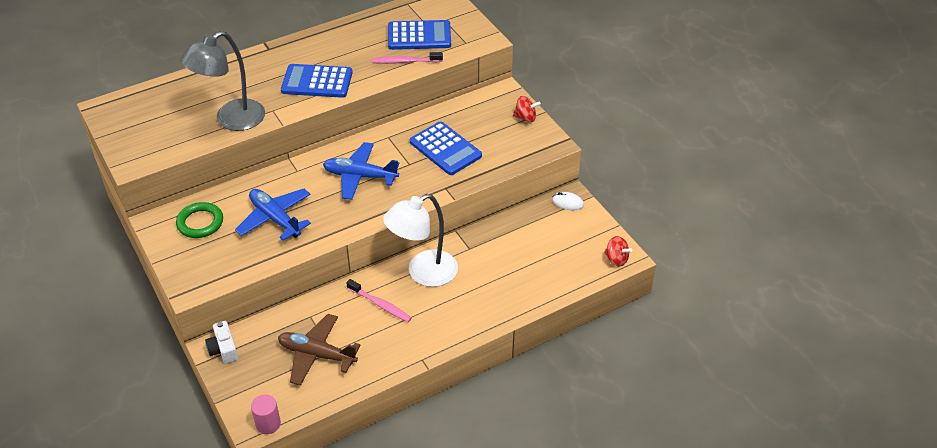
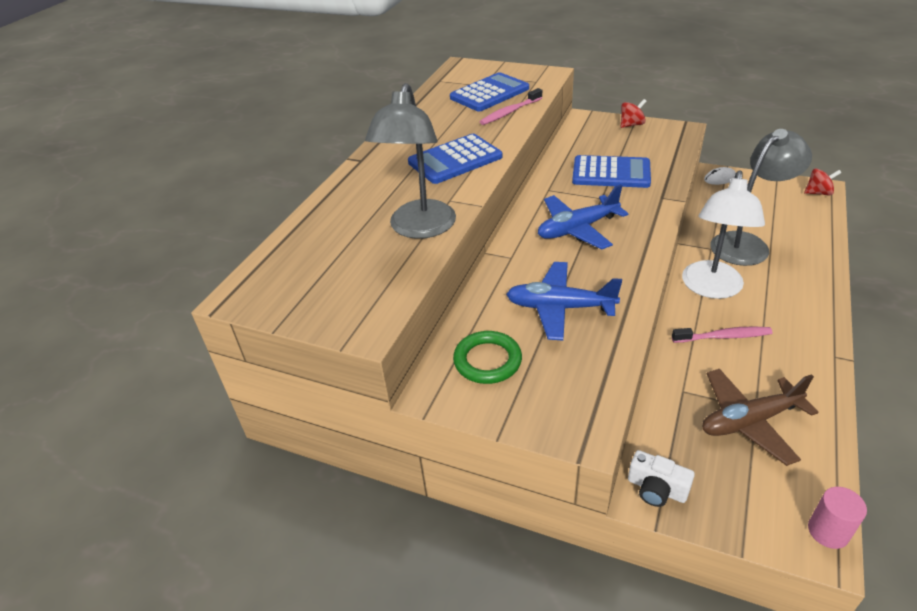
camera: 35 degrees left, 5 degrees down
none -> grey lamp [710,129,812,266]

